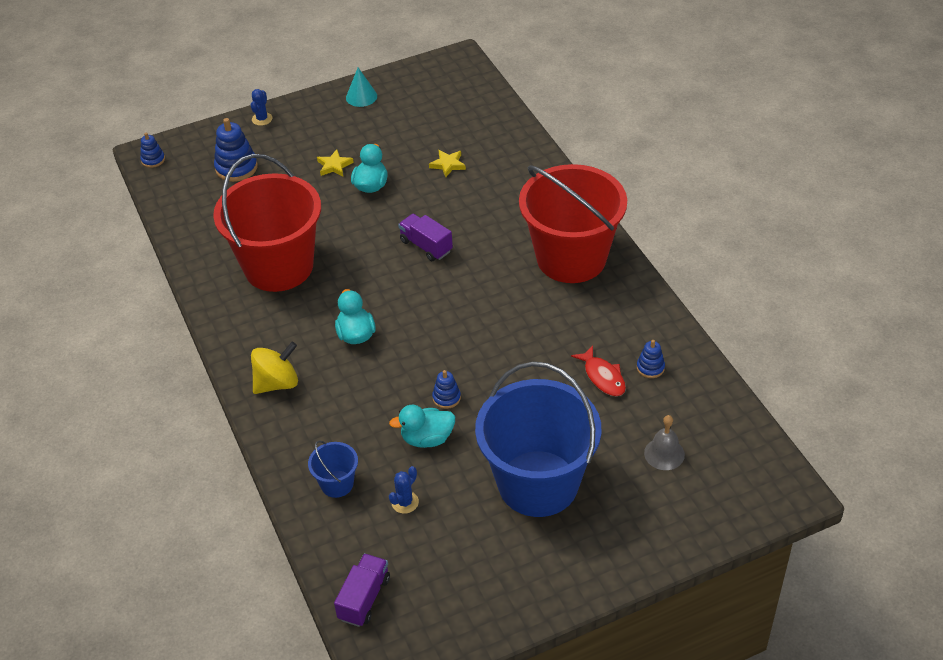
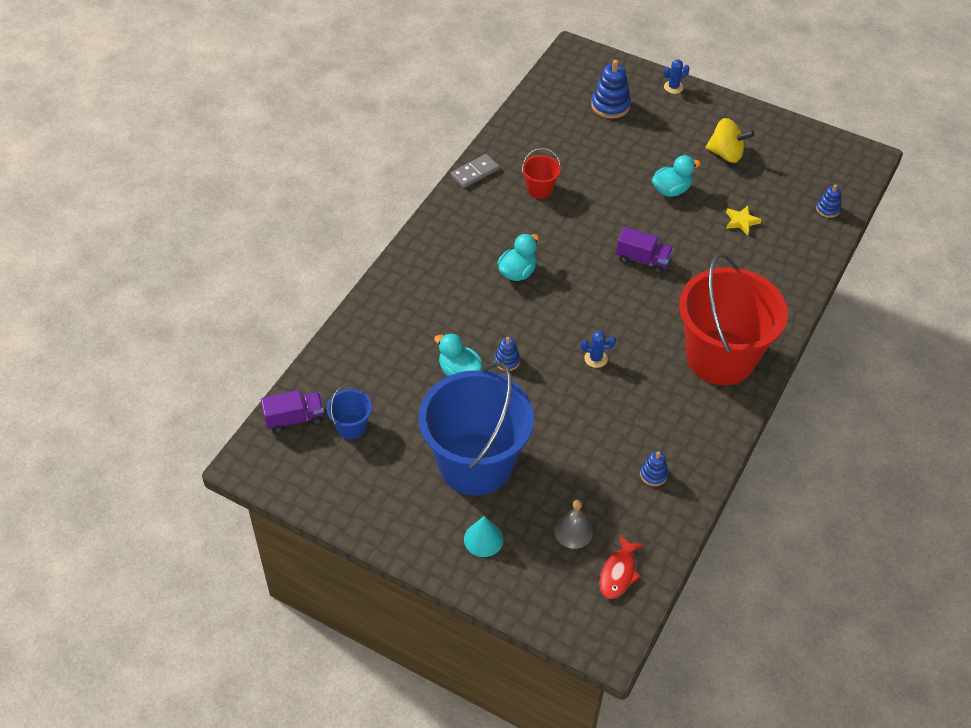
camera: 50 degrees right, 5 degrees up
blue stacking toy [140,133,165,168] -> blue stacking toy moved to [816,184,841,218]
red bucket [213,154,321,292] -> red bucket [522,148,561,199], size x0.41
yellow spinning top [251,342,298,394] -> yellow spinning top moved to [706,118,754,163]
blue bucket [308,440,358,498] -> blue bucket moved to [327,384,372,439]
yellow star [317,149,354,176] -> none
turquoise cone [346,68,377,107] -> turquoise cone moved to [464,516,504,557]
blue cactus [389,466,419,514] -> blue cactus moved to [581,331,616,368]
purple truck [398,214,453,261] -> purple truck turned 105 degrees clockwise [616,227,673,274]
red fish [571,345,626,396] -> red fish moved to [600,535,644,599]
none -> grey domino [451,154,499,188]

